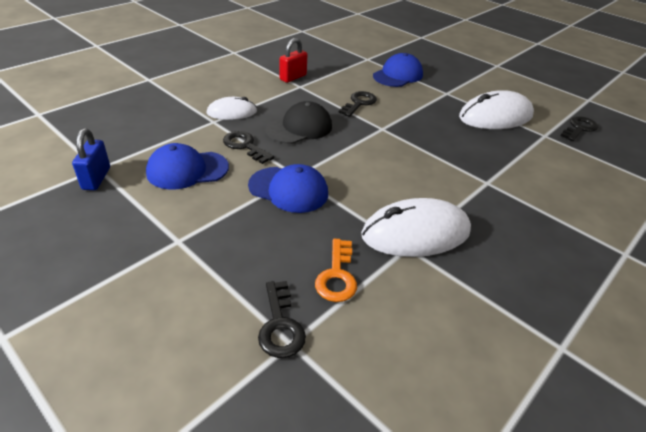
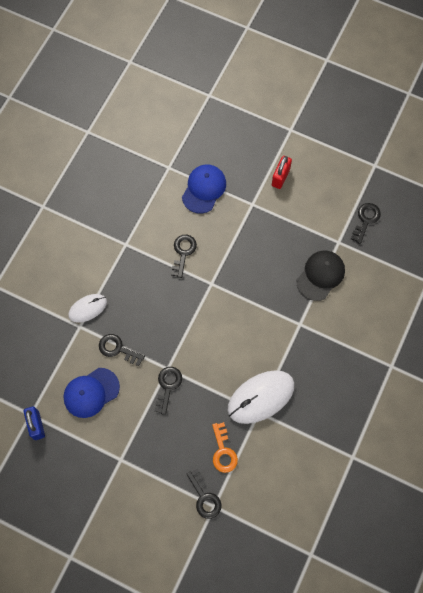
camera: 15 degrees left, 30 degrees up
blue cap [248,164,328,213] -> black key [154,367,182,415]
black cap [266,101,332,144] -> black cap moved to [297,251,345,301]
red padlock [280,38,307,83] -> red padlock moved to [272,156,292,189]
white mouse [459,90,534,129] -> none

